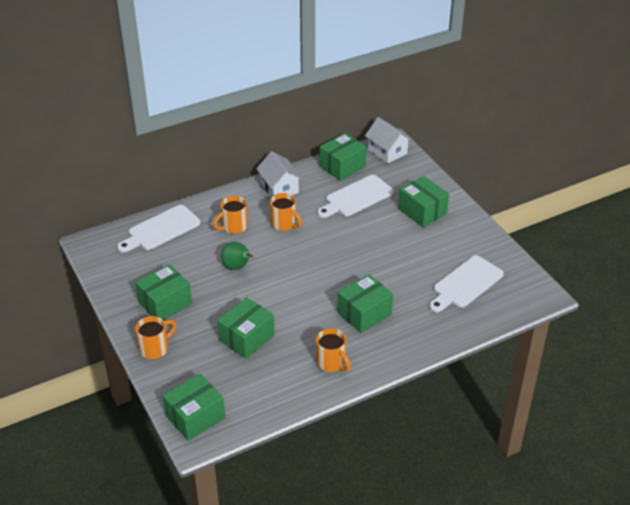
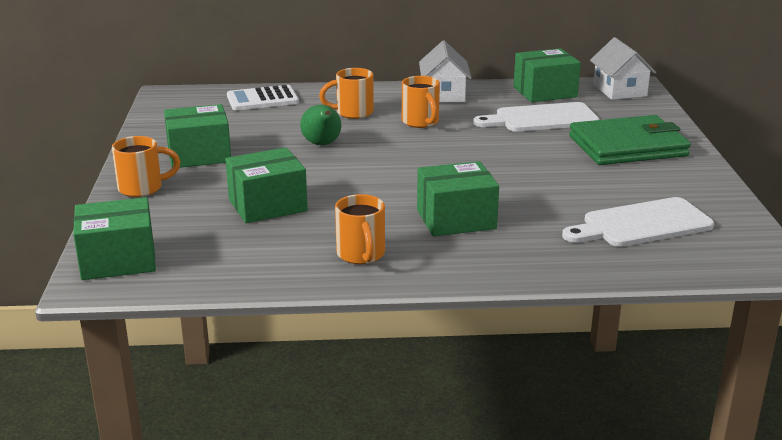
camera: 25 degrees right, 15 degrees down
white cutting board [117,205,200,252] -> white calculator [227,85,299,111]
green box [398,176,449,227] -> green wallet [569,115,691,165]

